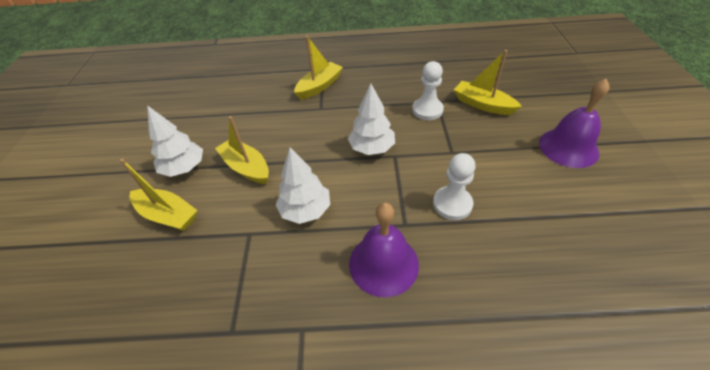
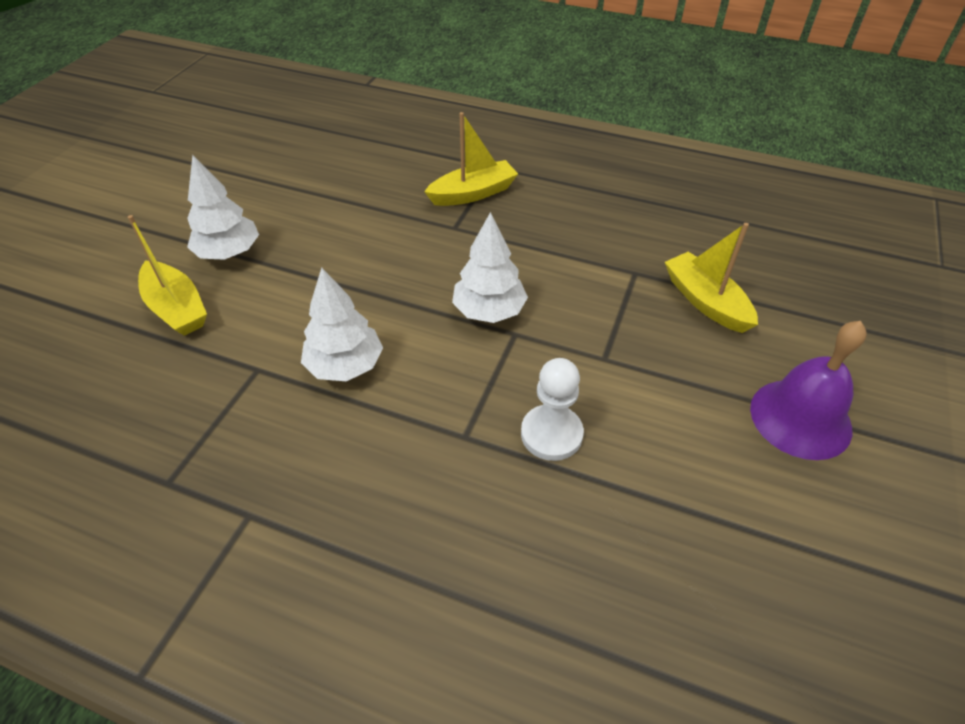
camera: 20 degrees right, 0 degrees up
yellow boat [215,116,269,184] -> none
purple bell [349,203,419,297] -> none
white pawn [412,61,444,120] -> none

